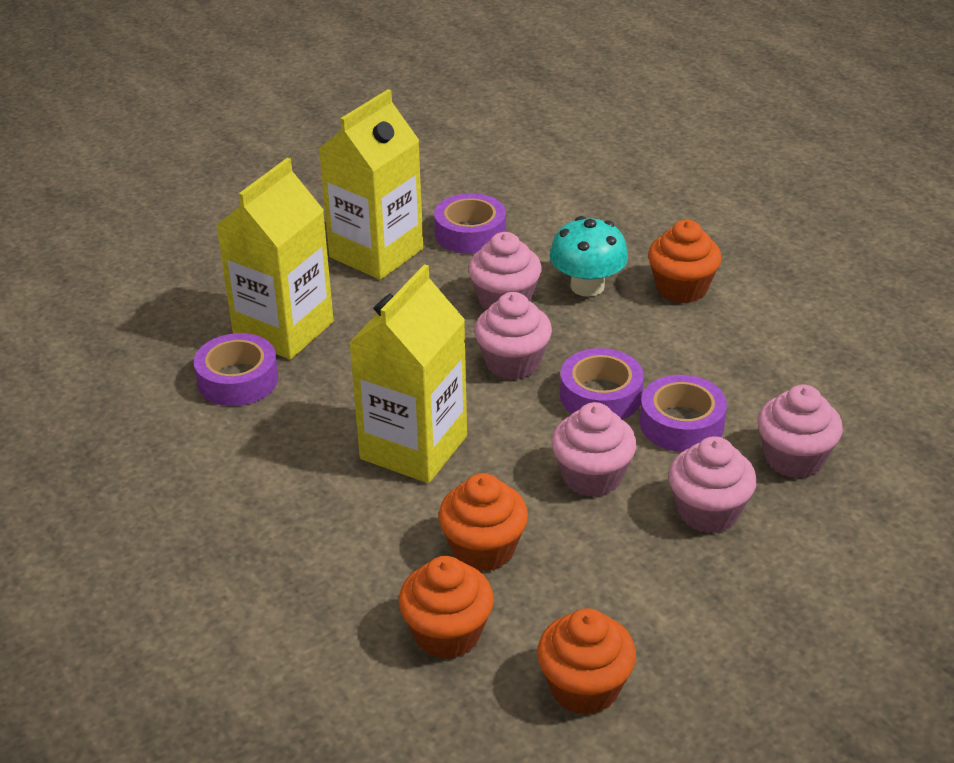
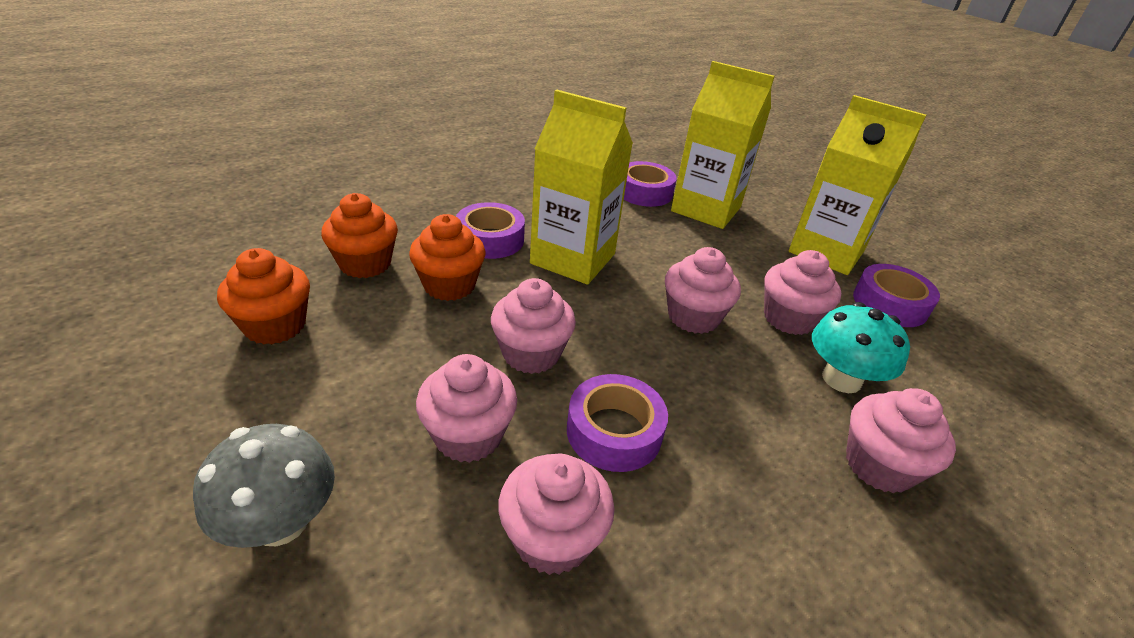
camera: 85 degrees right, 0 degrees up
purple tape [560,348,644,420] -> purple tape moved to [456,202,525,259]
orange cupcake [648,220,722,303] -> pink cupcake [846,388,956,493]
none -> grey mushroom [193,424,335,548]

